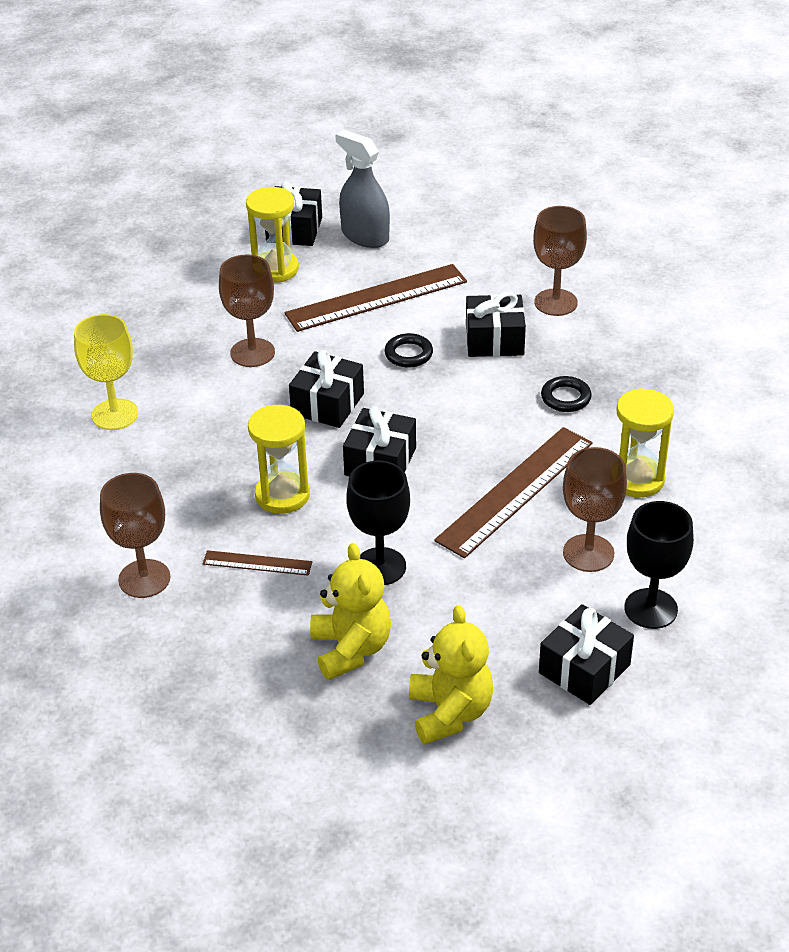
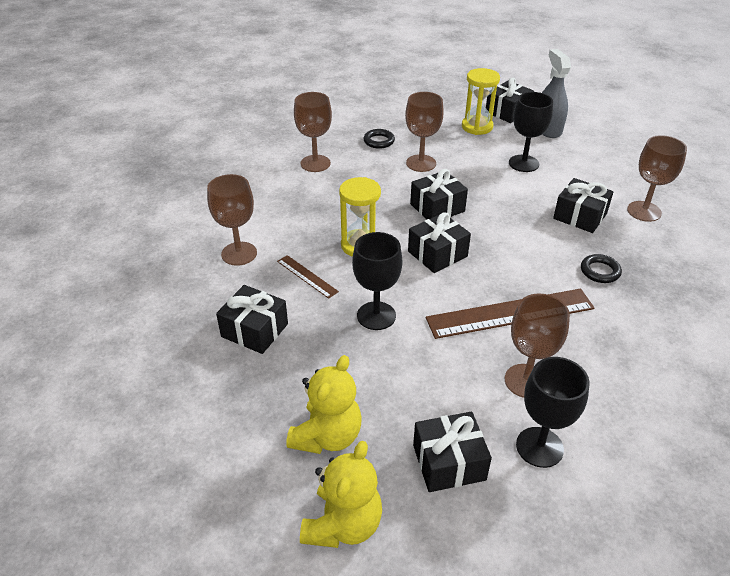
camera: 35 degrees right, 0 degrees up
yellow goblet [74,314,138,430] -> brown goblet [294,92,332,172]
brown ruler [285,264,467,332] -> black goblet [509,92,553,172]
yellow teddy bear [310,543,391,680] -> yellow teddy bear moved to [300,441,382,548]
black ring [384,333,433,368] -> black ring moved to [363,129,395,149]
yellow hourglass [616,388,674,498] -> none
none -> black gift [216,285,288,354]

